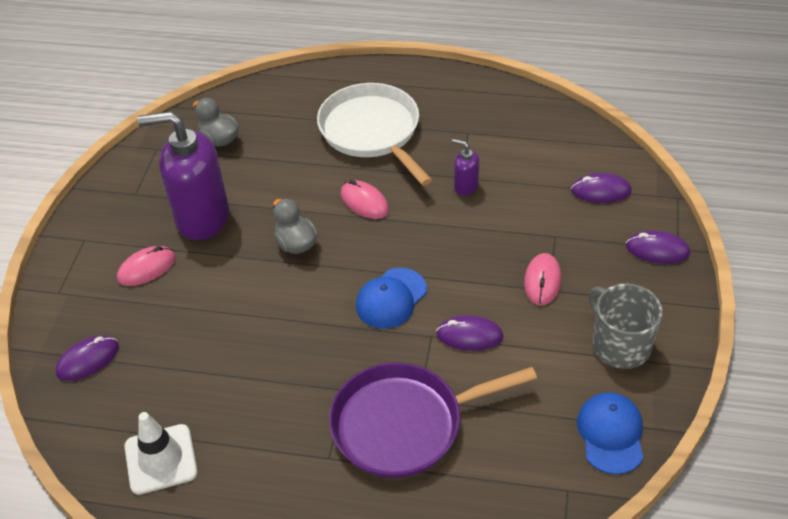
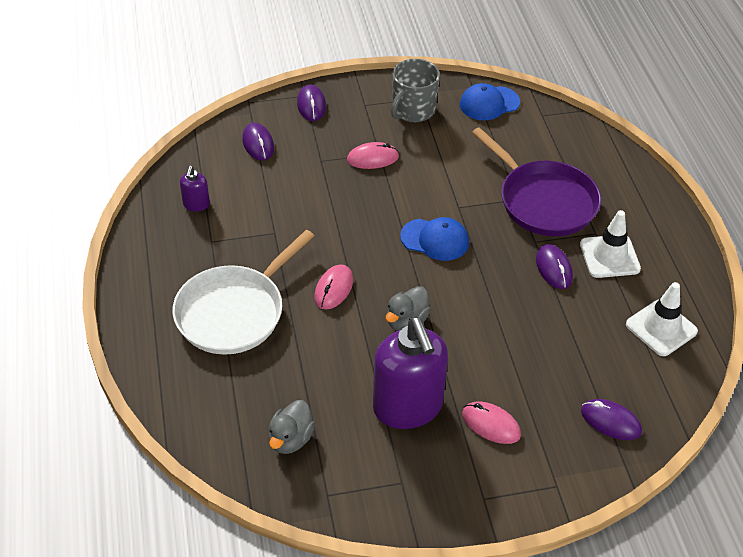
camera: 115 degrees left, 0 degrees up
purple mouse [436,315,504,351] -> purple mouse moved to [536,244,573,289]
purple soap dispenser [452,139,479,195] -> purple soap dispenser moved to [180,166,210,211]
none -> white traffic cone [580,210,641,278]

